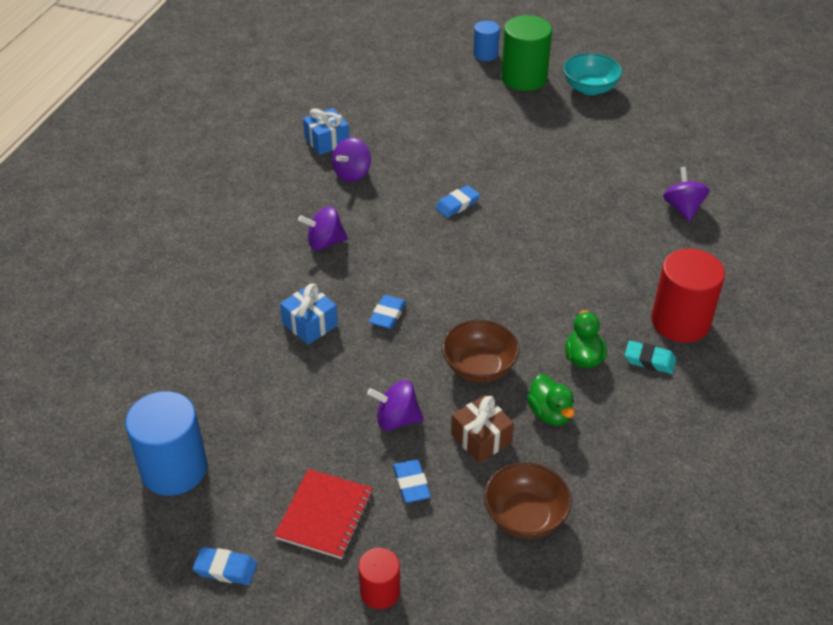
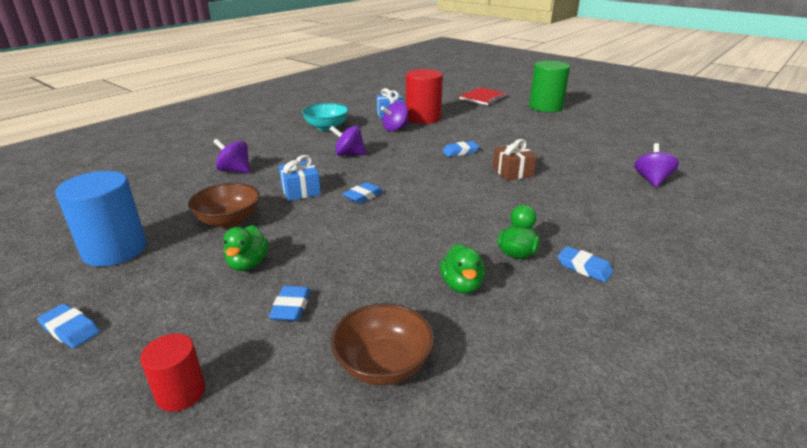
camera: 20 degrees right, 15 degrees down
red notebook [274,469,373,559] -> red notebook moved to [459,87,508,105]
purple spinning top [367,381,424,431] -> purple spinning top moved to [213,139,250,173]
brown bowl [442,320,519,382] -> brown bowl moved to [188,183,260,228]
brown gift [451,395,514,463] -> brown gift moved to [493,139,537,181]
blue cylinder [473,21,500,61] -> none
turquoise bowl [563,53,622,95] -> turquoise bowl moved to [302,103,349,131]
turquoise eraser [625,341,676,374] -> blue eraser [558,246,613,282]
red cylinder [651,249,725,343] -> red cylinder moved to [406,69,443,124]
none -> green duck [223,225,269,271]

